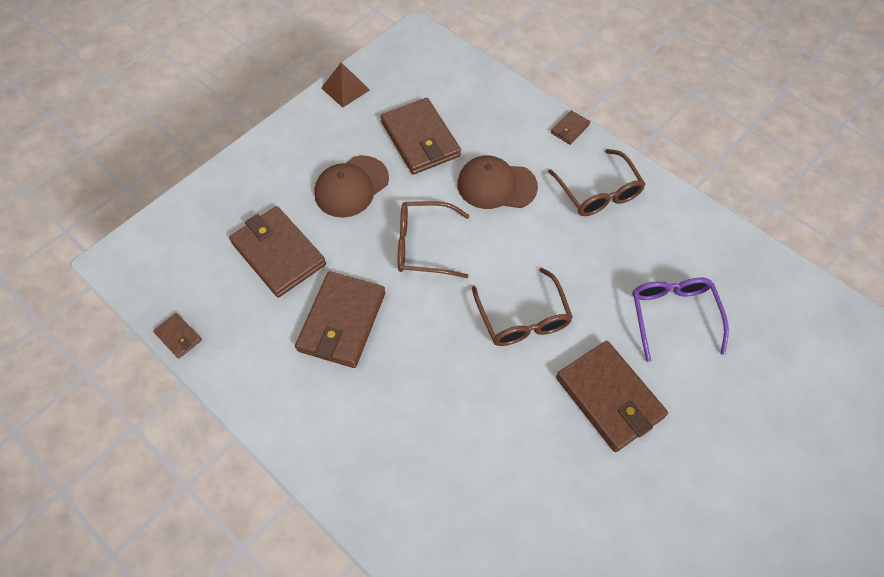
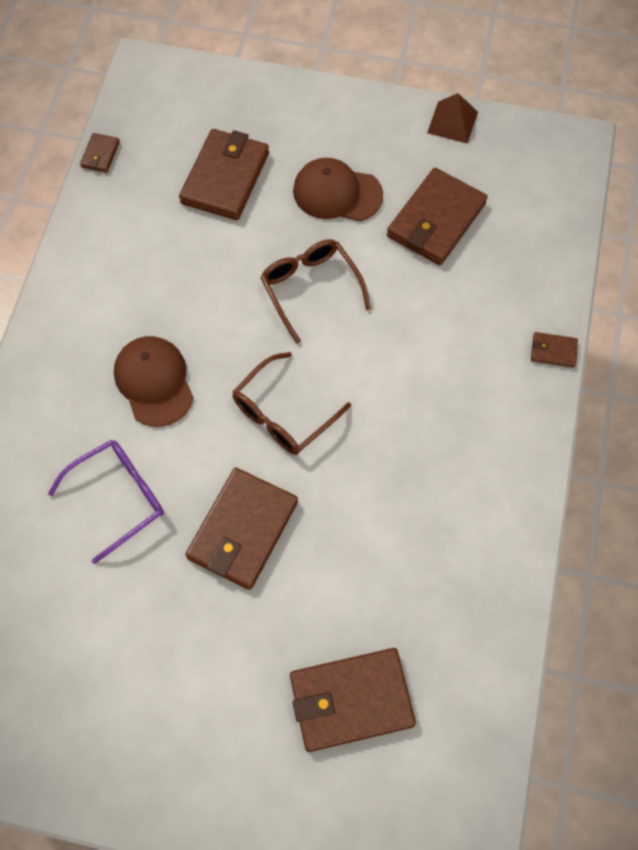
camera: 60 degrees right, 5 degrees up
brown wallet [295,271,385,368] -> brown wallet moved to [290,648,416,752]
brown cap [457,156,538,209] -> brown cap moved to [114,336,194,427]
brown glasses [548,149,645,216] -> none
purple glasses [632,278,729,362] -> purple glasses moved to [48,440,164,564]

